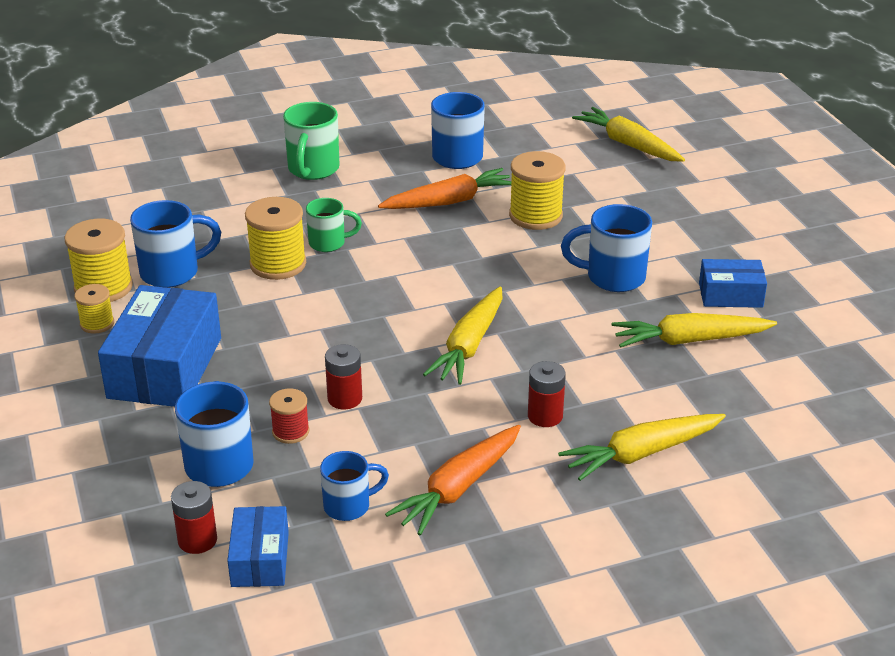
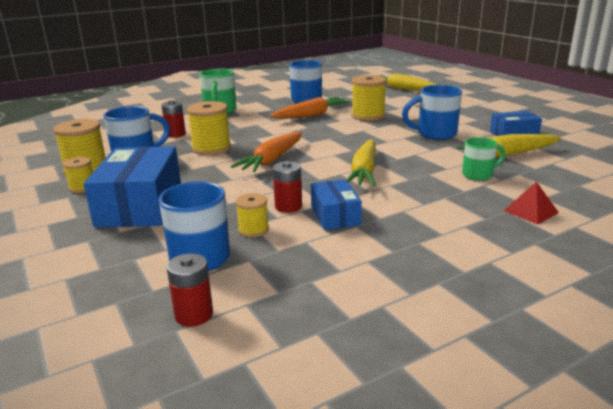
camera: 10 degrees left, 10 degrees down
blue box [227,506,289,587] -> blue box moved to [311,179,362,230]
red spool [269,388,309,444] -> yellow spool [236,193,269,237]
green mug [306,198,362,252] -> green mug moved to [462,137,505,181]
blue mug [320,451,389,521] -> none
orange carrot [385,425,521,535] -> orange carrot moved to [231,132,302,172]
red battery [528,361,566,427] -> red battery moved to [161,100,186,138]
yellow carrot [558,414,726,481] -> red pyramid [504,182,559,225]

